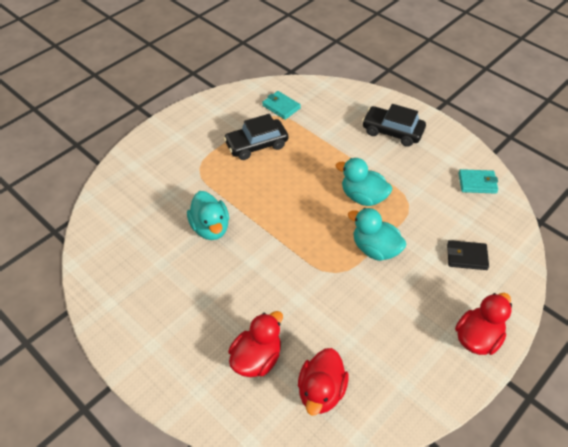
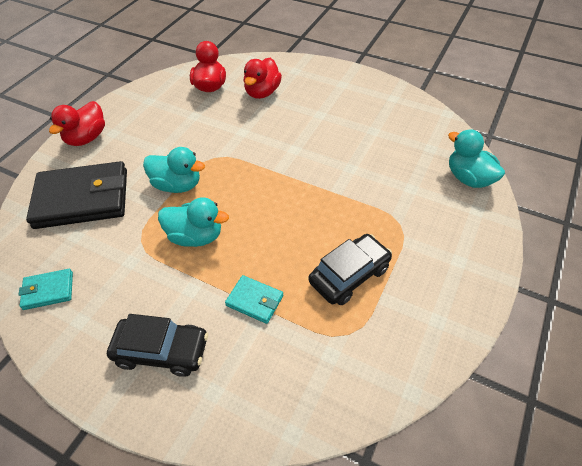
camera: 165 degrees right, 0 degrees up
turquoise duck [187,191,229,240] -> turquoise duck moved to [448,129,505,188]
turquoise wallet [262,91,301,120] -> turquoise wallet moved to [225,275,283,324]
black wallet [447,240,489,270] -> black wallet [26,161,127,229], size x2.18

